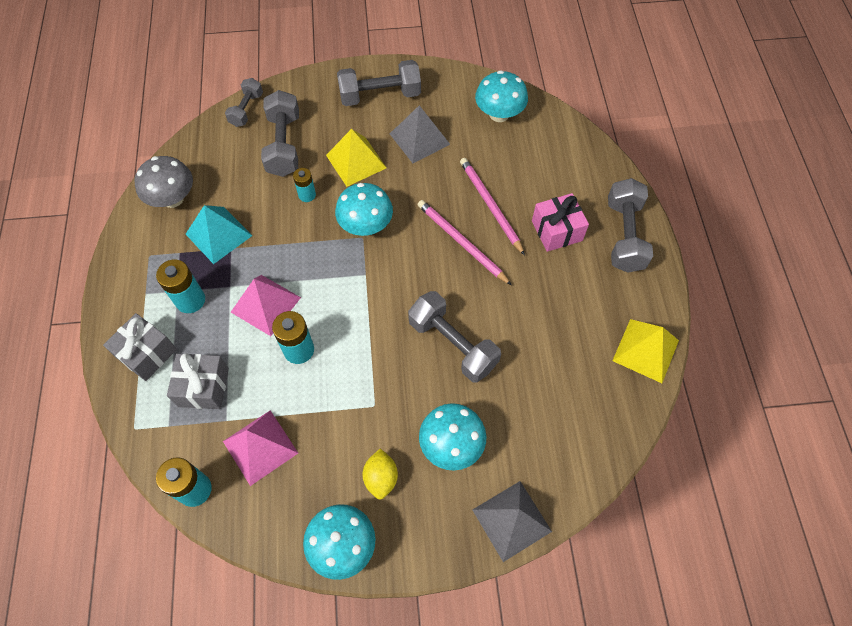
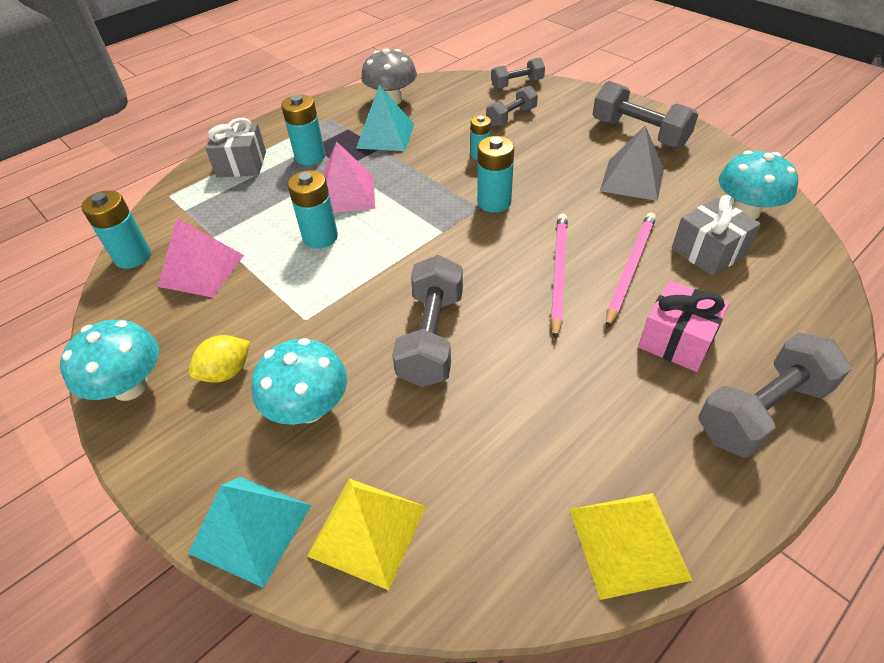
camera: 55 degrees right, 15 degrees down
grey gift [167,353,229,409] -> grey gift moved to [672,195,761,276]
grey dumbbell [261,90,299,177] -> grey dumbbell [486,86,538,127], size x0.61
yellow pyramid [326,129,386,187] -> yellow pyramid moved to [307,478,426,590]
turquoise mushroom [335,183,393,236] -> turquoise battery [477,136,514,212]
grey pyramid [472,481,552,562] -> turquoise pyramid [188,477,311,588]

